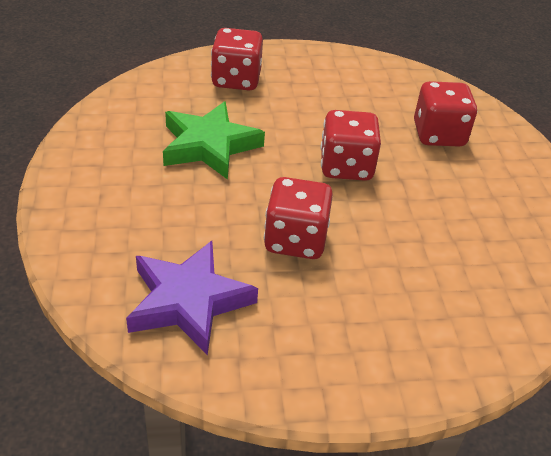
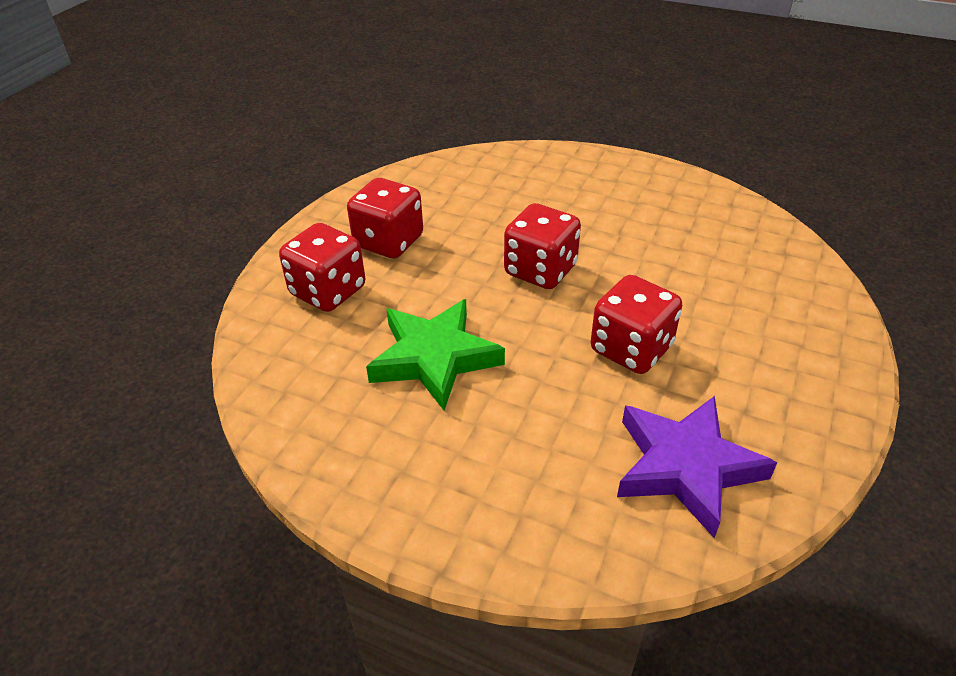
camera: 55 degrees left, 0 degrees up
red dice [414,81,477,147] -> red dice moved to [347,178,423,258]

